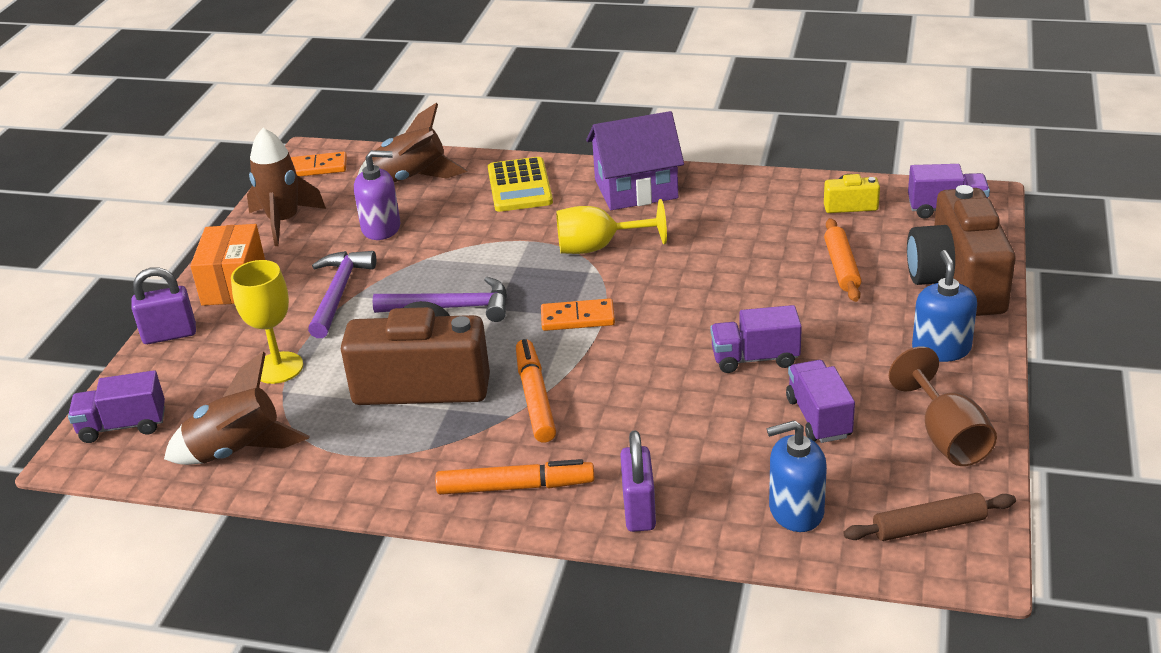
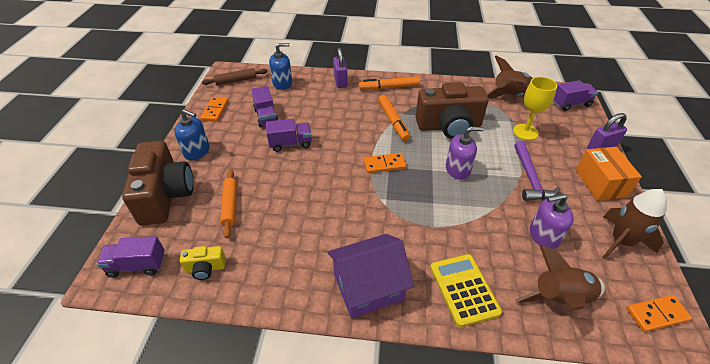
camera: 170 degrees right, 10 degrees up
purple hammer [373,277,507,322] -> purple soap dispenser [446,126,484,180]
yellow goblet [556,199,667,254] -> none
brown goblet [889,347,997,466] -> orange domino [200,97,228,122]
blue soap dispenser [912,250,977,362] -> blue soap dispenser turned 60 degrees counterclockwise [174,109,209,160]

